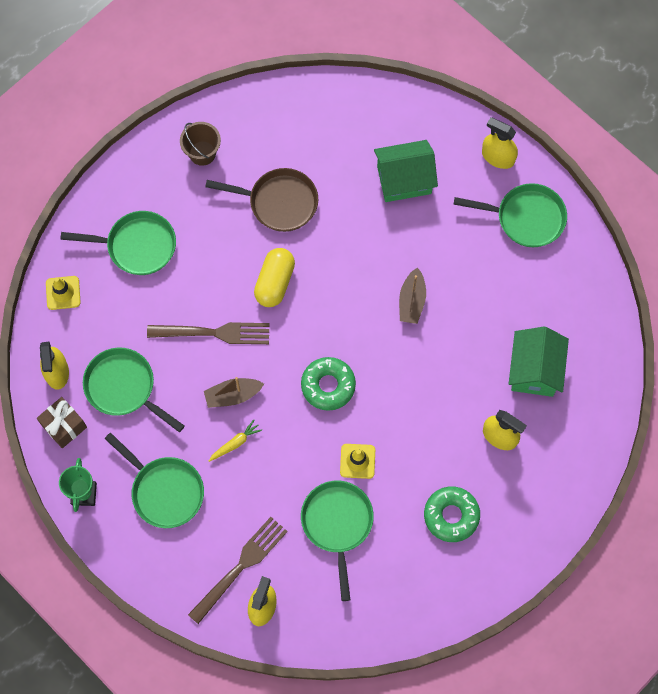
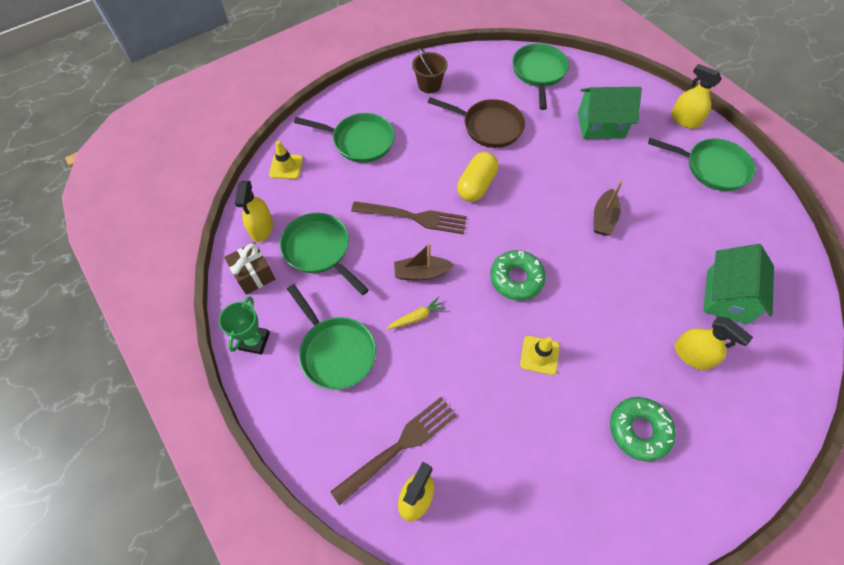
camera: 10 degrees right, 10 degrees down
green pan [301,481,374,601] -> green pan moved to [512,43,569,110]

